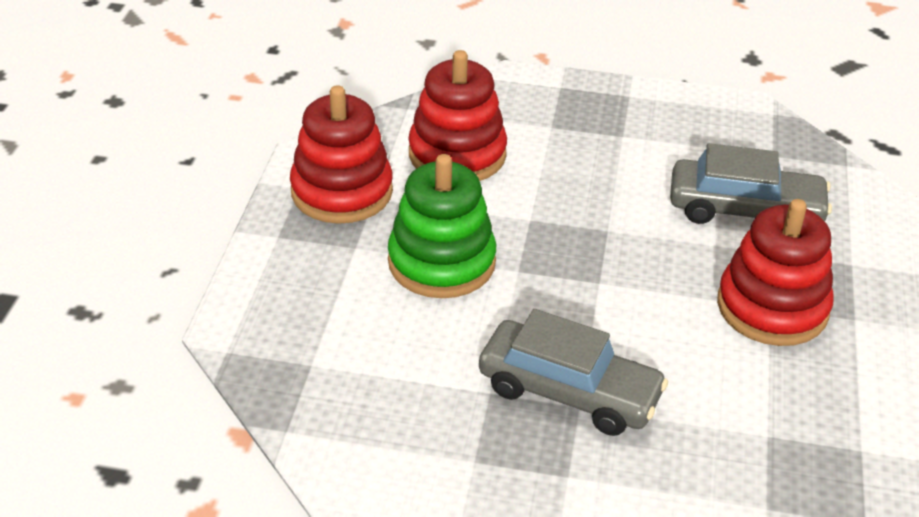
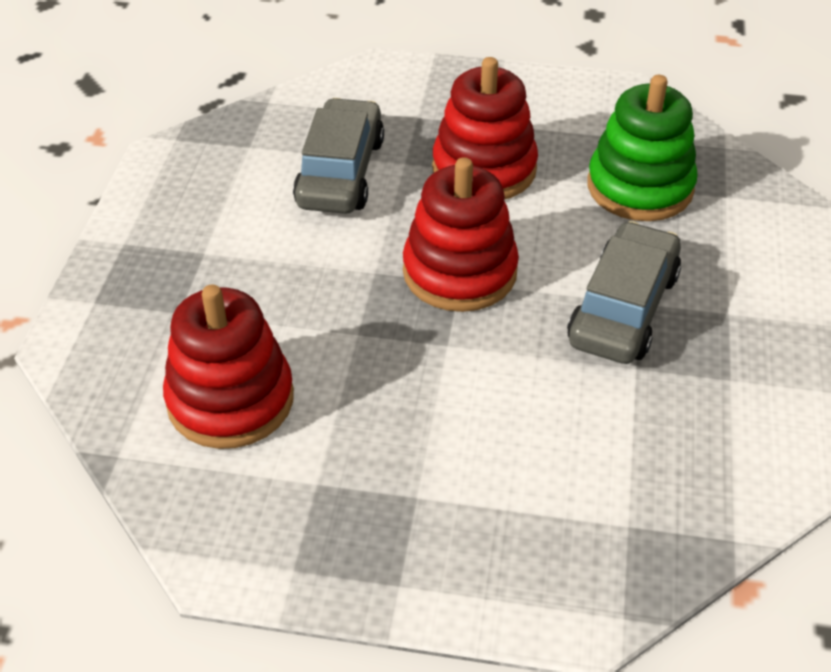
camera: 90 degrees left, 5 degrees up
red stacking toy [290,85,393,224] -> red stacking toy moved to [403,157,519,312]
green stacking toy [388,154,496,298] -> green stacking toy moved to [587,75,698,221]

